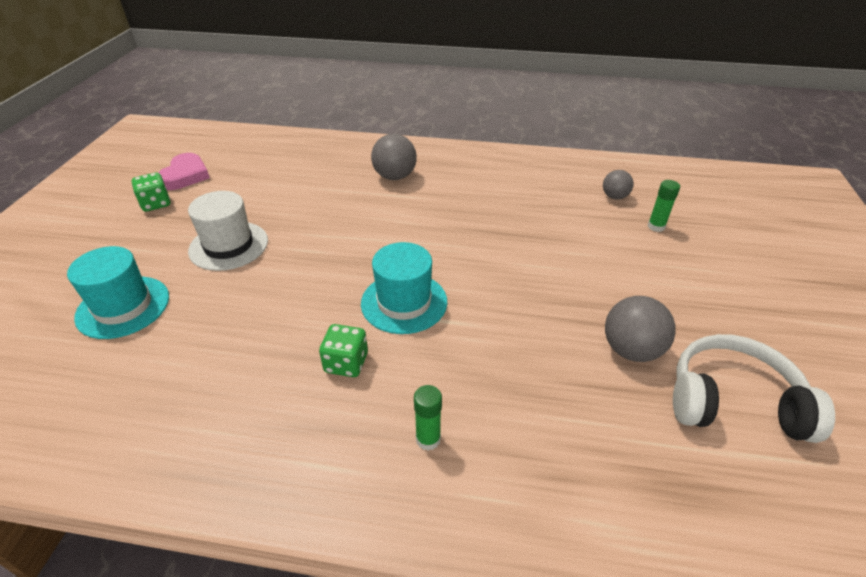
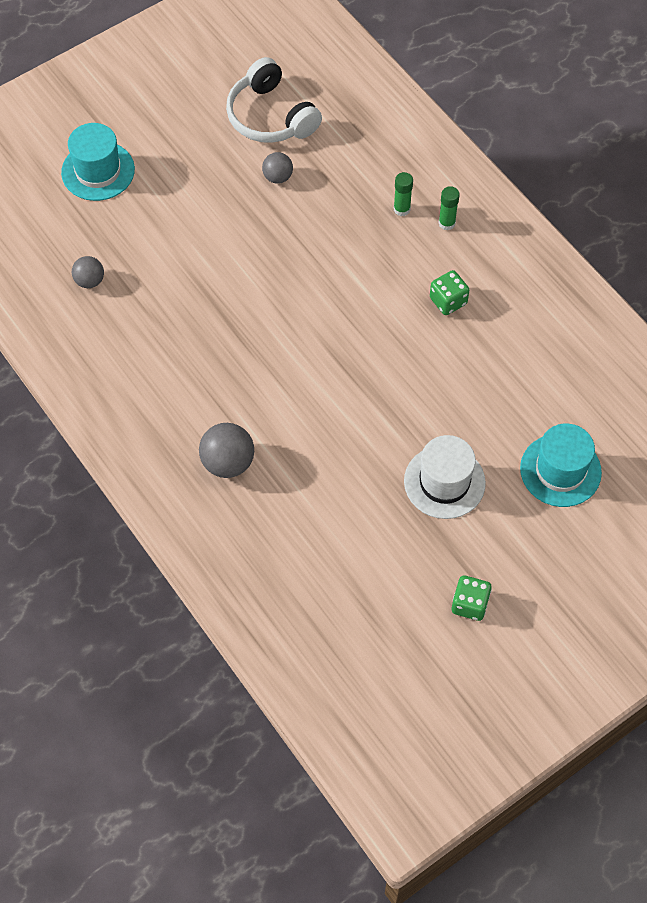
camera: 135 degrees left, 20 degrees up
pink heart [158,153,210,190] -> none
turquoise hat [361,242,447,334] -> turquoise hat moved to [61,123,135,201]
grey ball [605,296,676,362] -> grey ball [262,152,293,184], size x0.62
green glue stick [648,180,680,232] -> green glue stick moved to [394,172,413,216]

